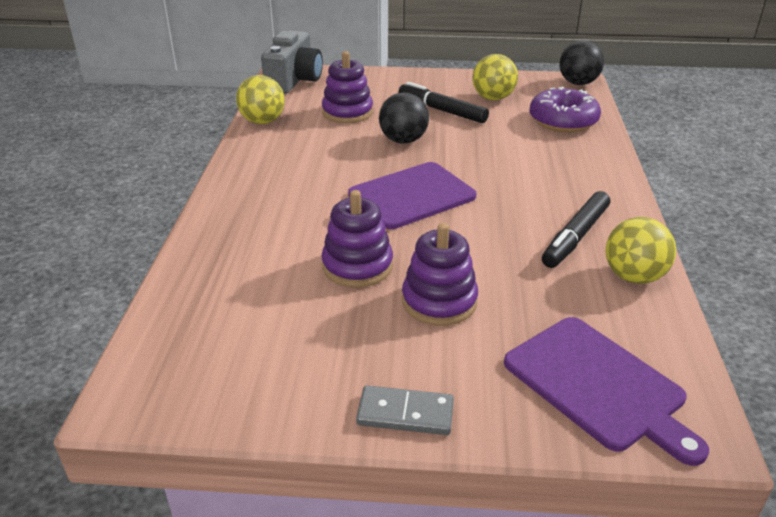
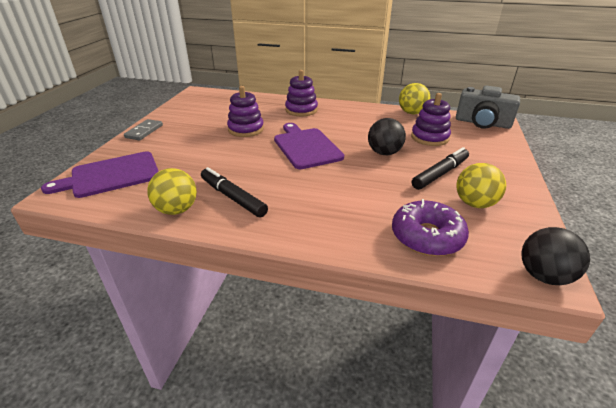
camera: 100 degrees right, 0 degrees up
purple stacking toy [402,223,478,326] -> purple stacking toy moved to [285,70,318,116]

